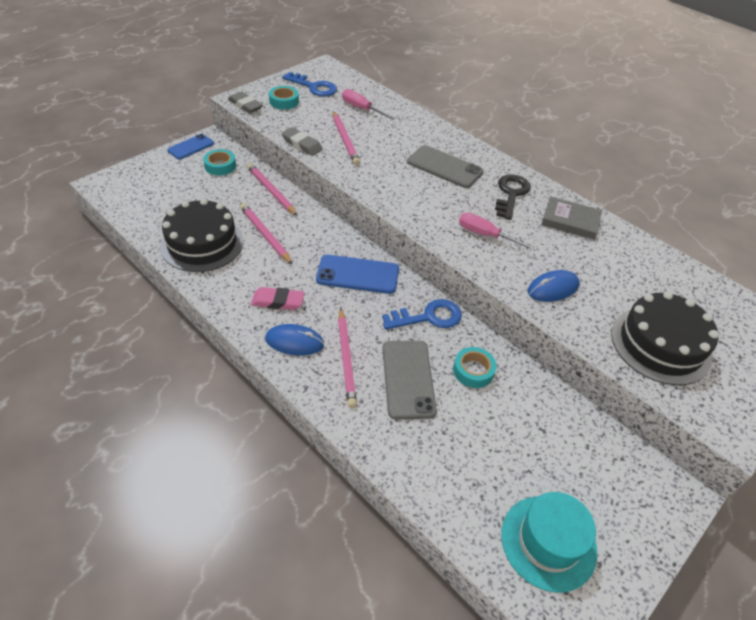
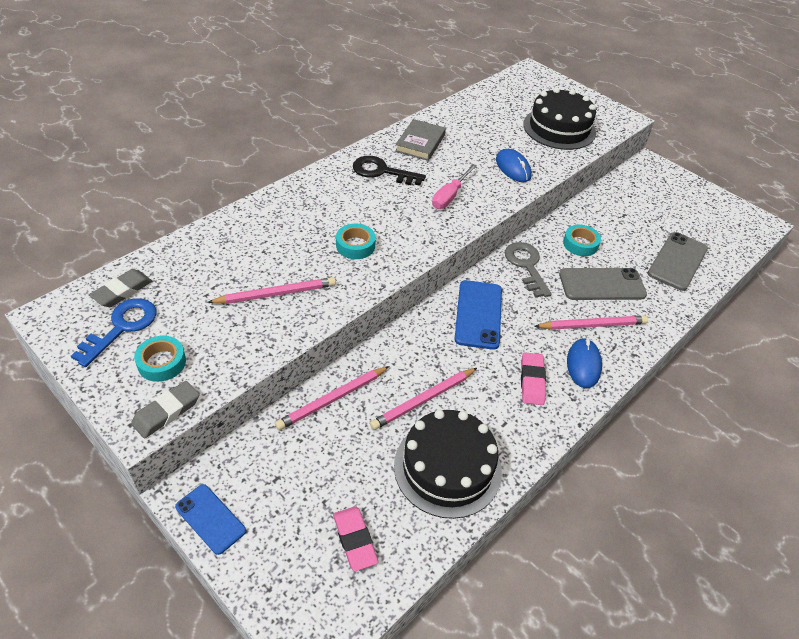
camera: 90 degrees left, 0 degrees up
turquoise tape [203,149,236,175] -> turquoise tape moved to [336,224,376,259]
grey eraser [282,127,323,156] -> grey eraser moved to [89,269,152,307]
pink screwdriver [342,89,395,120] -> none
blue key [382,299,462,330] -> grey key [505,242,552,297]
grey phone [407,145,483,188] -> grey phone moved to [648,232,708,291]
turquoise hat [501,492,597,593] -> none
none -> pink eraser [333,506,378,571]

